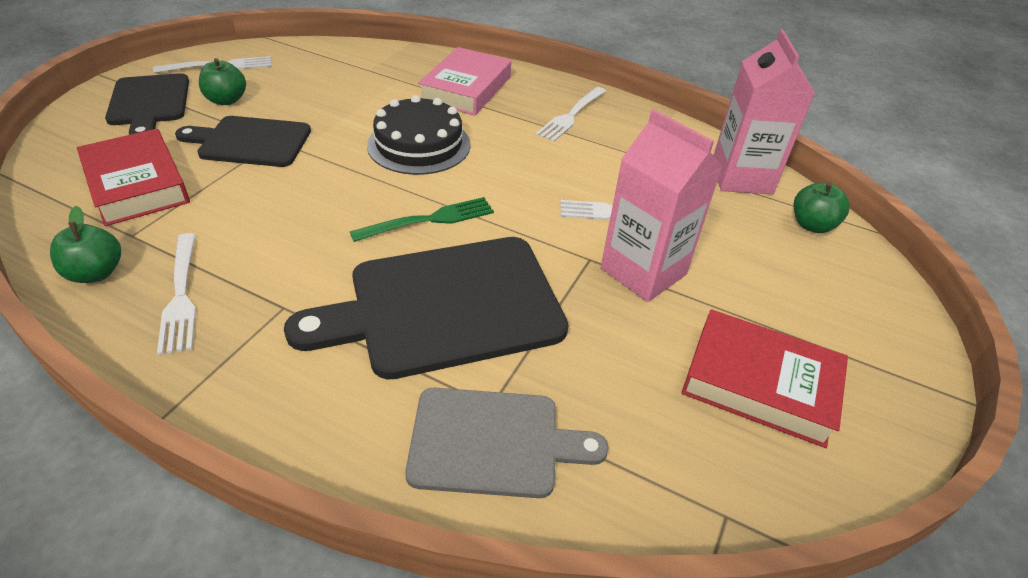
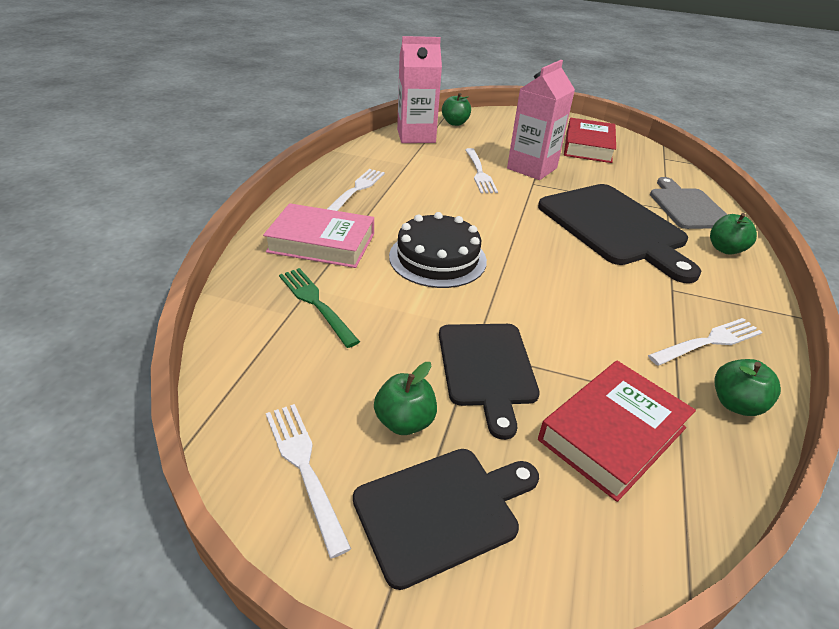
camera: 100 degrees left, 5 degrees down
green fork [350,197,494,242] -> green fork moved to [279,268,360,348]
white fork [536,87,606,142] -> white fork turned 90 degrees counterclockwise [327,169,385,211]
none -> green apple [710,213,757,255]

